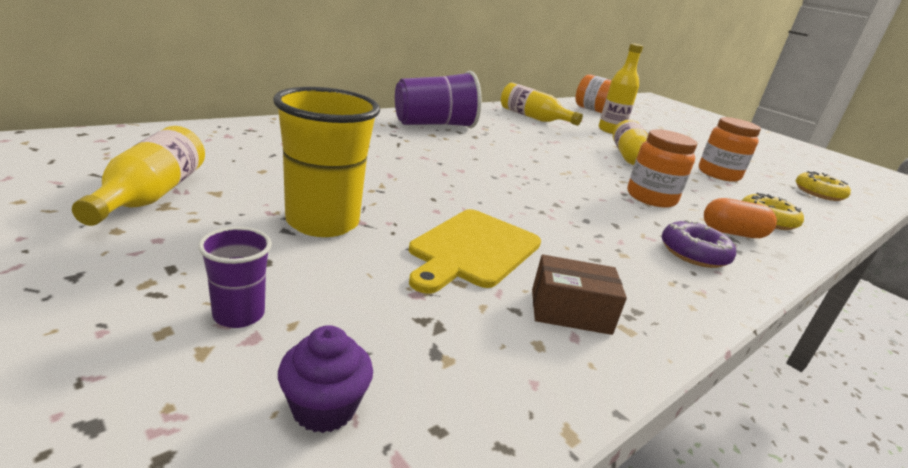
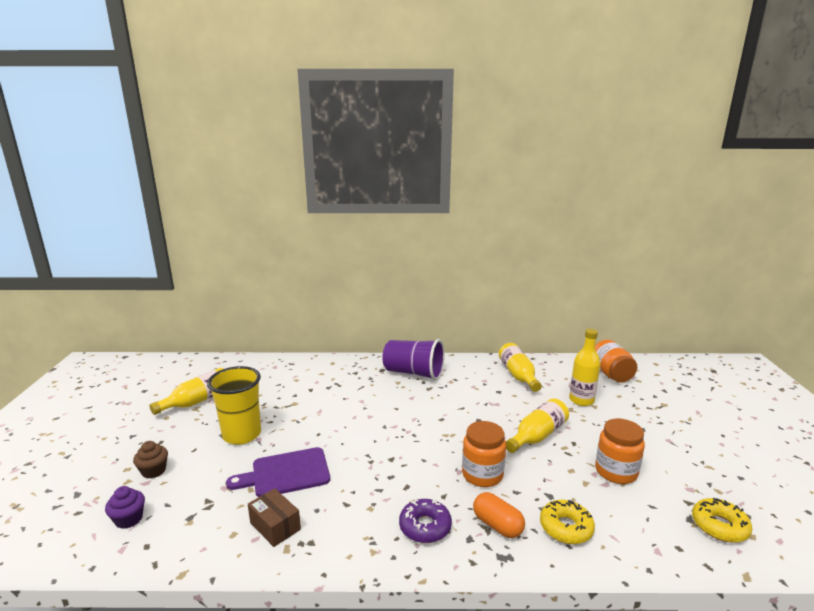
camera: 45 degrees right, 5 degrees down
purple cup [198,227,272,328] -> brown cupcake [133,441,168,479]
yellow cutting board [409,209,541,294] -> purple cutting board [226,447,330,497]

